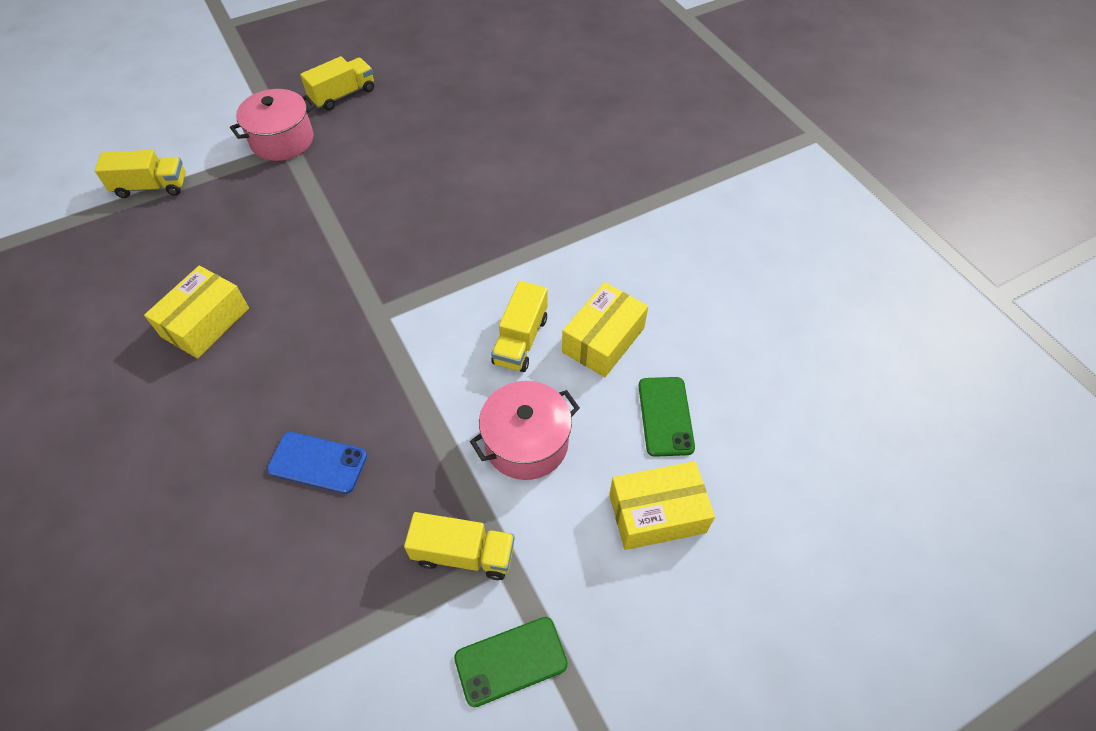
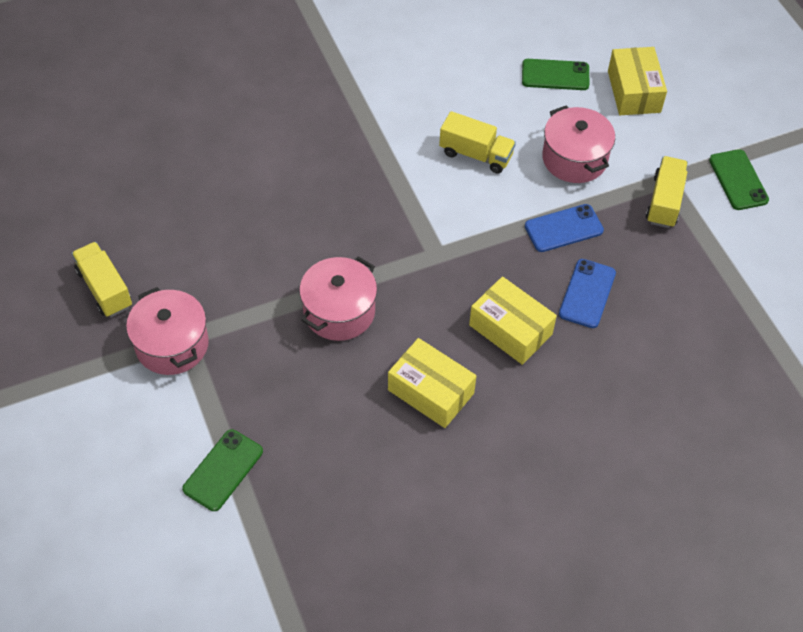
camera: 85 degrees left, 0 degrees up
yellow truck [94,150,186,198] -> green phone [182,429,263,511]
yellow box [562,282,648,377] -> yellow box moved to [469,276,557,365]
none -> pink pot [299,256,377,341]
none -> blue phone [525,204,604,252]

